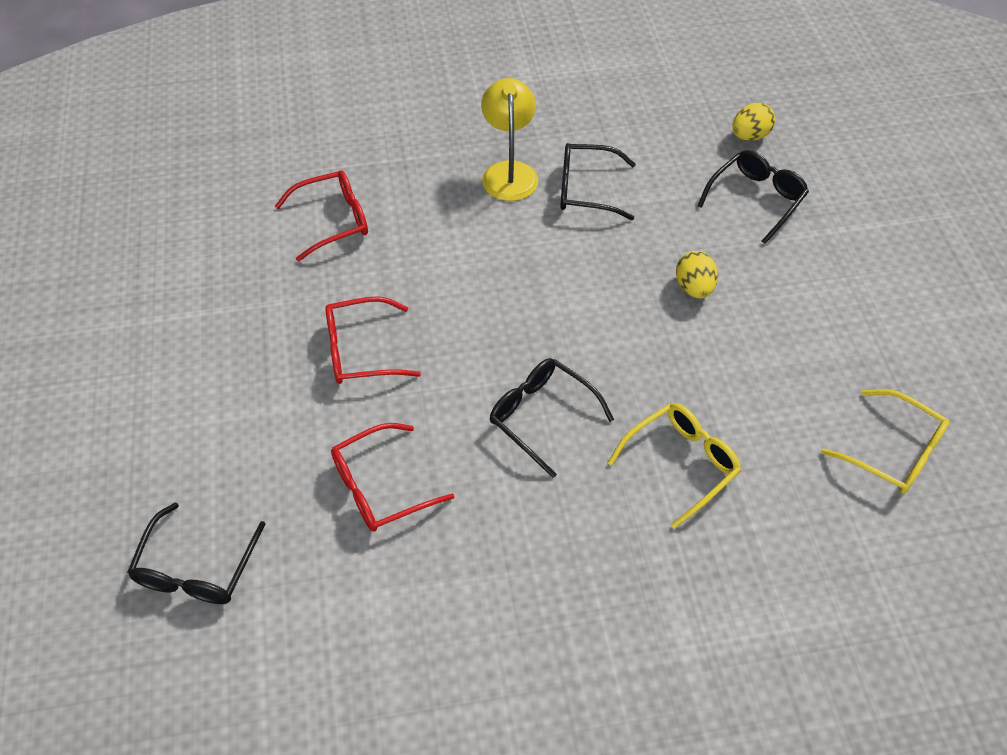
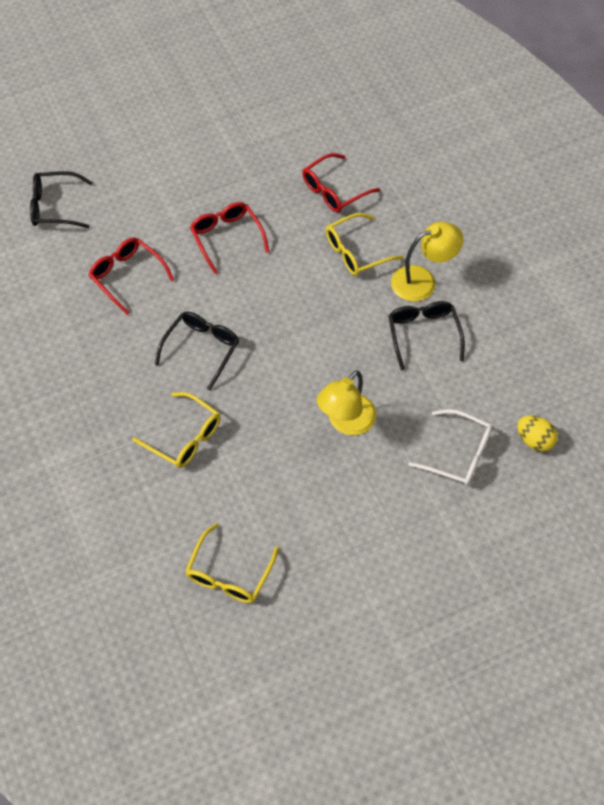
camera: 75 degrees right, 5 degrees up
red glasses [275,170,368,262] -> red glasses turned 90 degrees clockwise [302,153,380,213]
yellow egg [676,251,718,298] -> yellow lamp [317,370,377,435]
black glasses [698,150,809,244] -> white glasses [408,409,492,485]
none -> yellow glasses [326,213,404,276]

